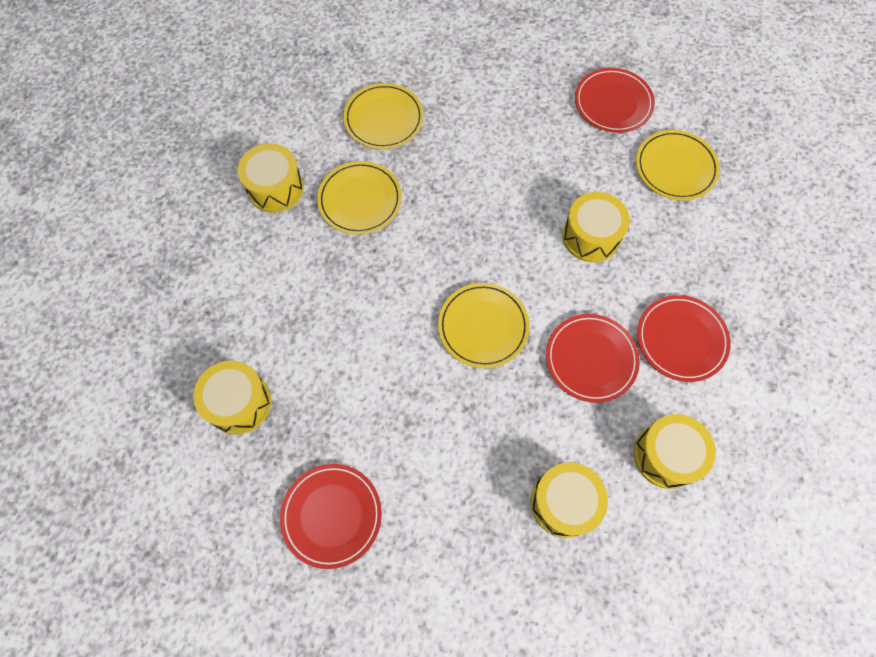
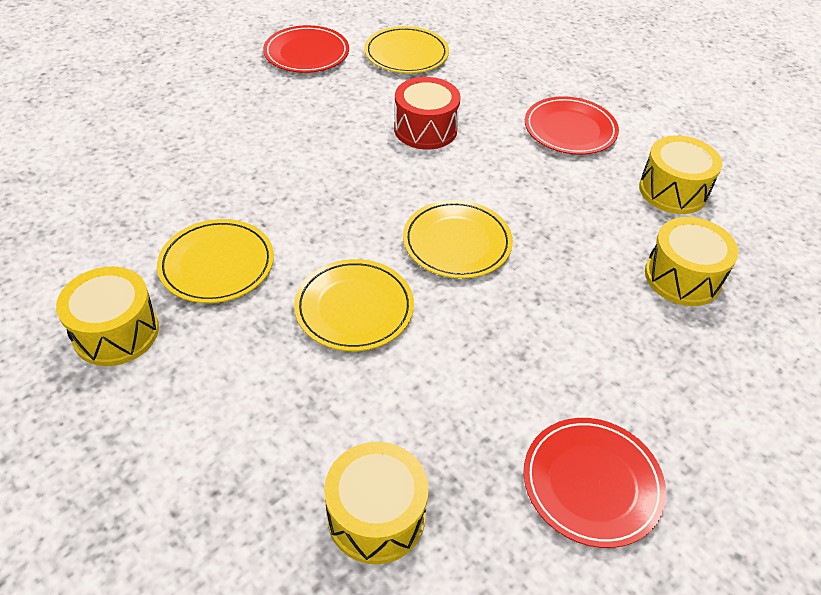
camera: 60 degrees left, 20 degrees down
yellow plate [343,83,424,149] -> yellow plate moved to [294,259,414,351]
red plate [546,314,640,403] -> none
yellow drum [562,192,630,263] -> red drum [394,77,461,150]

